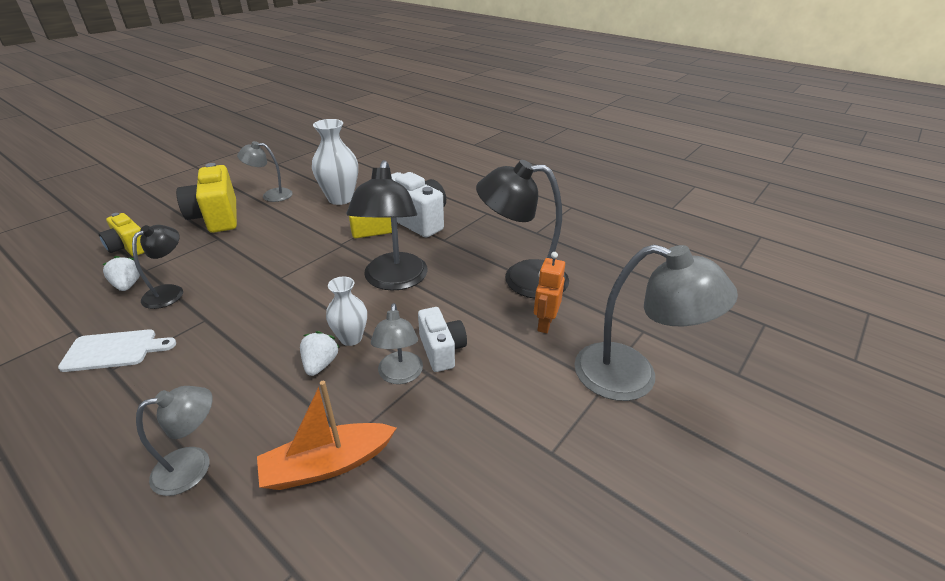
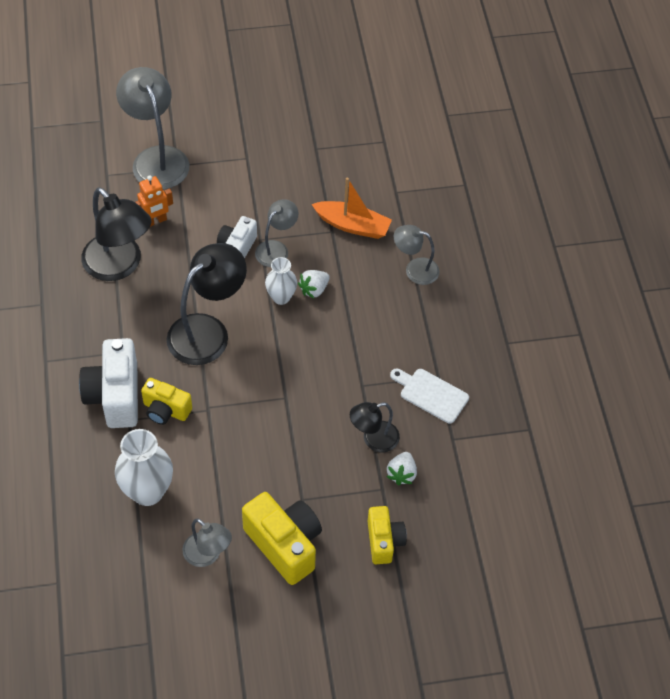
camera: 140 degrees left, 20 degrees up
yellow camera [176,163,237,233] -> yellow camera turned 60 degrees counterclockwise [242,492,322,585]

